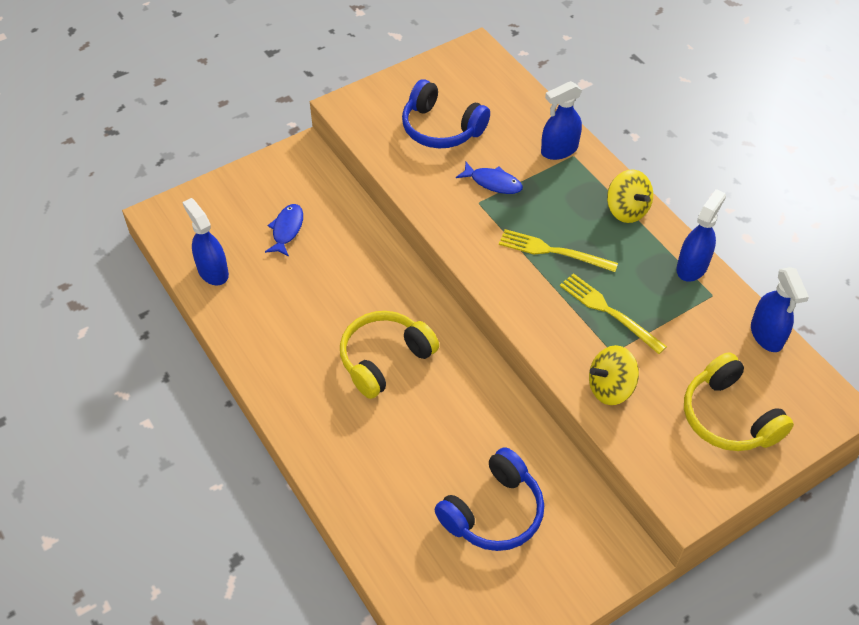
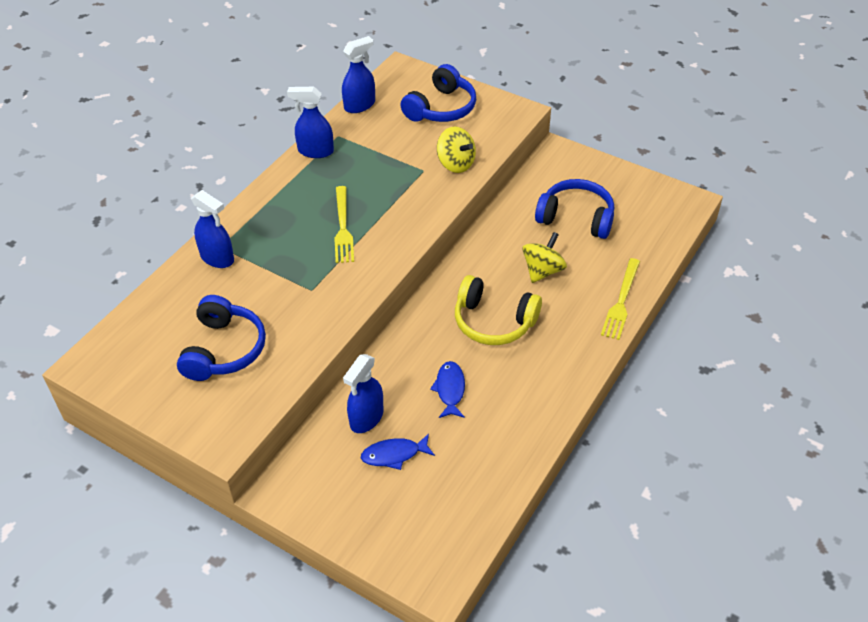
camera: 115 degrees left, 5 degrees down
blue spray bottle [182,198,229,286] -> blue spray bottle moved to [343,354,383,433]
blue fish [456,162,523,194] -> blue fish moved to [430,361,465,418]
yellow fork [560,273,667,354] -> yellow fork moved to [601,258,640,340]
yellow spinning top [607,169,653,223] -> yellow spinning top moved to [522,232,567,283]
yellow headphones [684,352,794,451] -> blue headphones [400,64,476,122]

